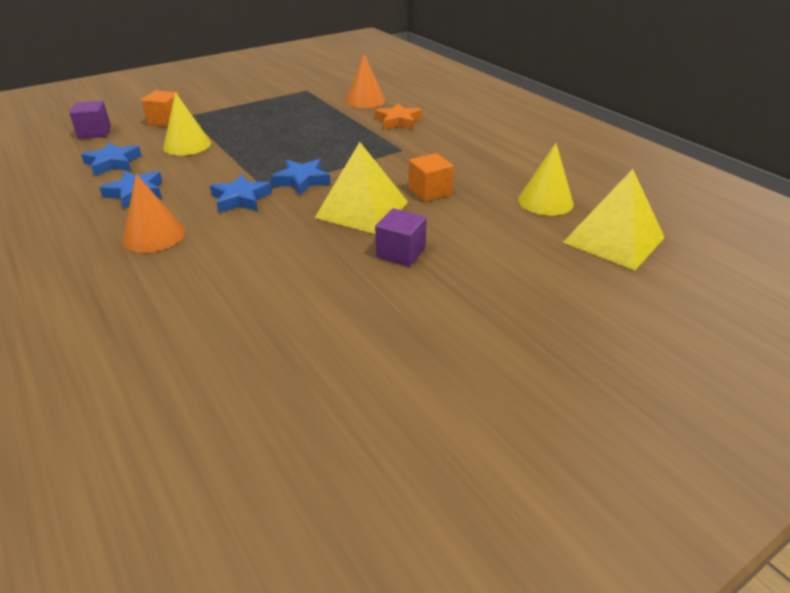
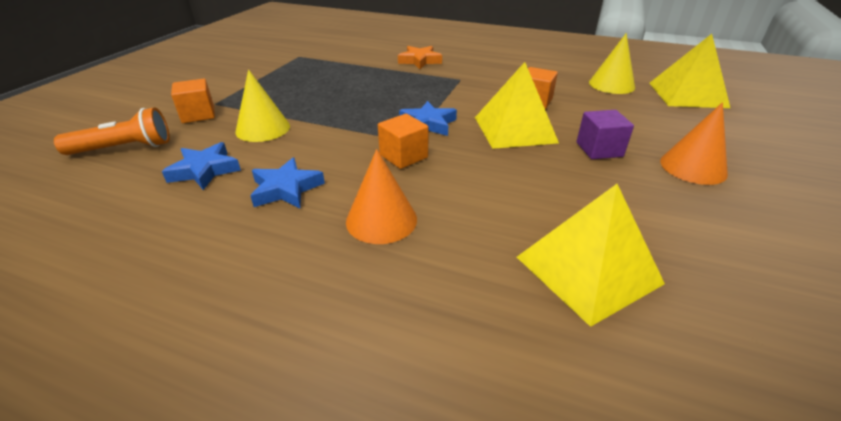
camera: 35 degrees left, 0 degrees up
purple cube [69,101,111,139] -> orange flashlight [54,107,170,155]
blue star [210,174,272,213] -> orange cube [378,114,429,169]
orange cone [346,54,385,108] -> orange cone moved to [660,102,728,185]
none -> yellow pyramid [517,184,665,327]

